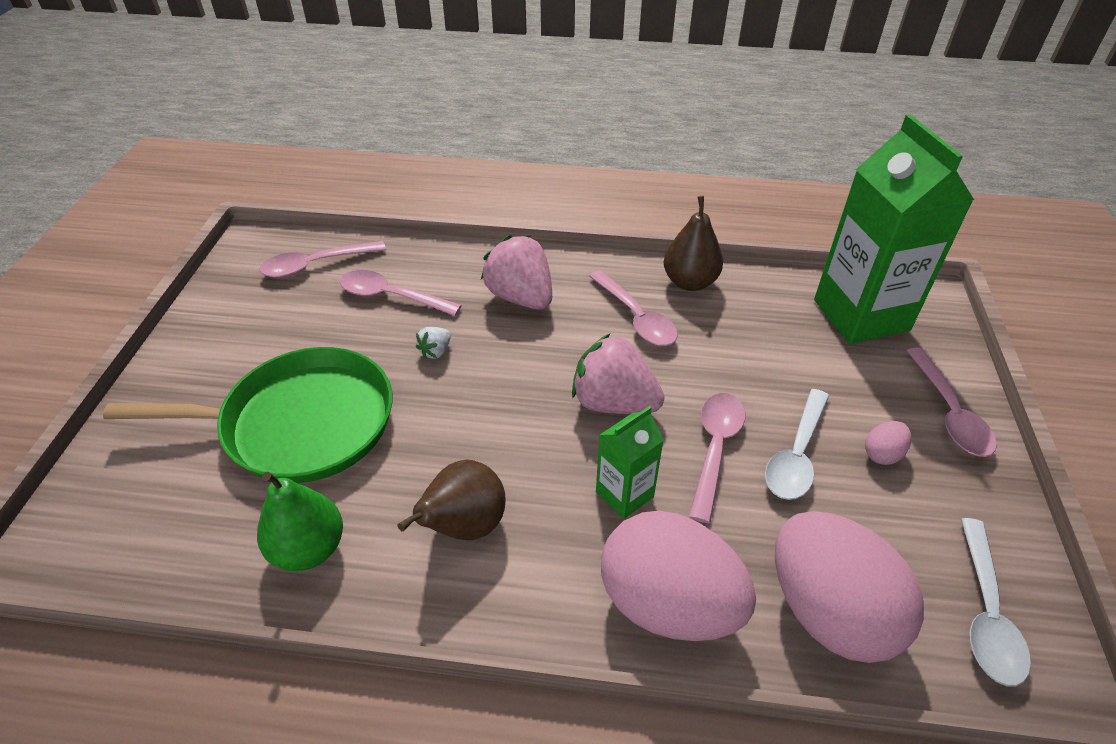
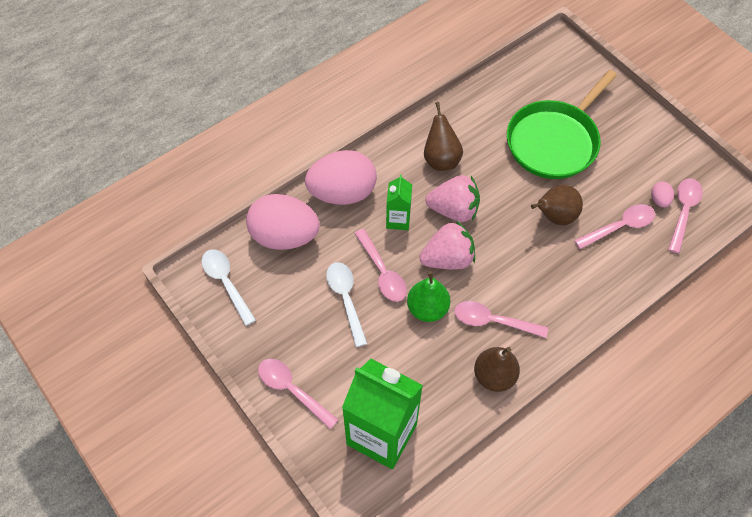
camera: 135 degrees right, 15 degrees up
green pear [257,472,343,571] -> green pear moved to [407,271,450,322]
white strawberry [416,327,451,359] -> brown pear [531,185,583,225]
pink strawberry [481,235,552,310] -> pink strawberry moved to [425,175,480,222]
pink egg [865,421,911,465] -> pink egg moved to [651,181,674,208]

